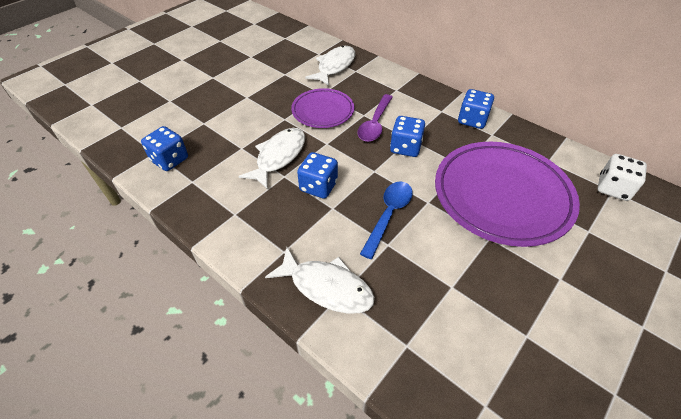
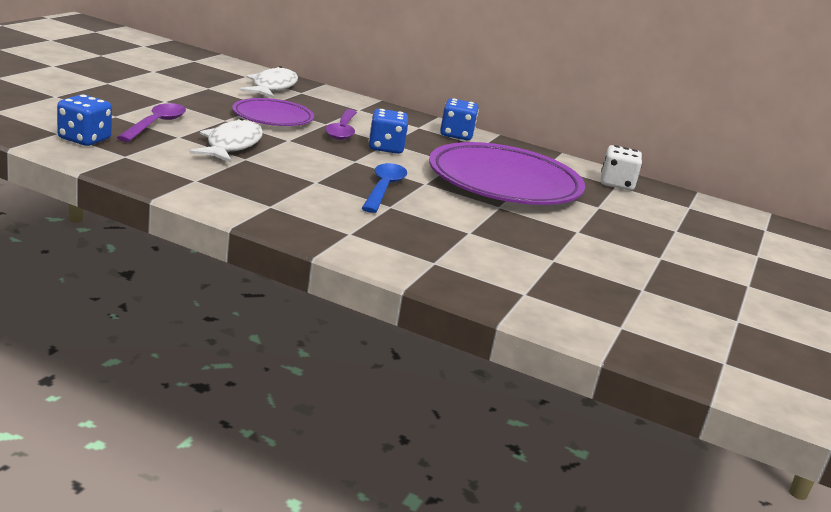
camera: 20 degrees left, 25 degrees down
white fish [265,247,375,314] -> none
blue dice [297,152,338,199] -> none
none -> purple spoon [117,103,186,142]

